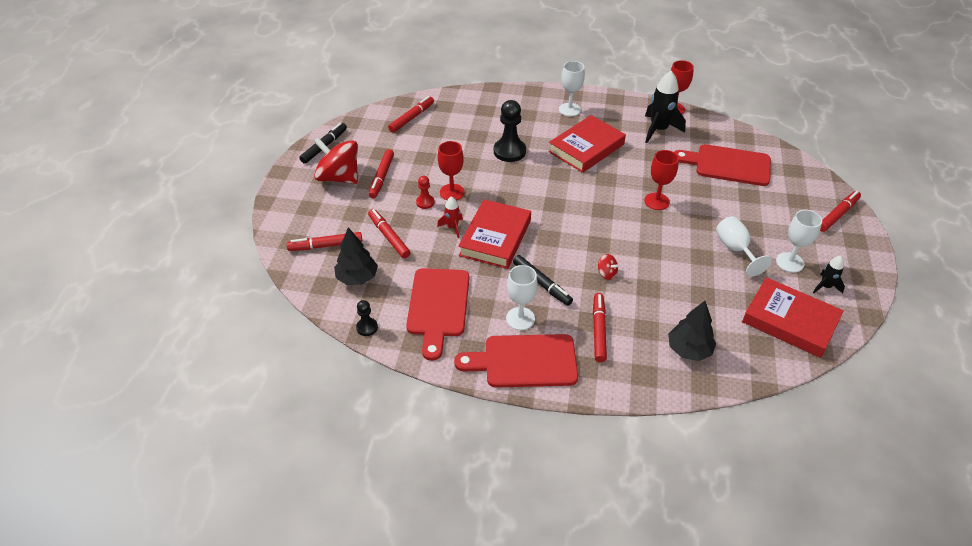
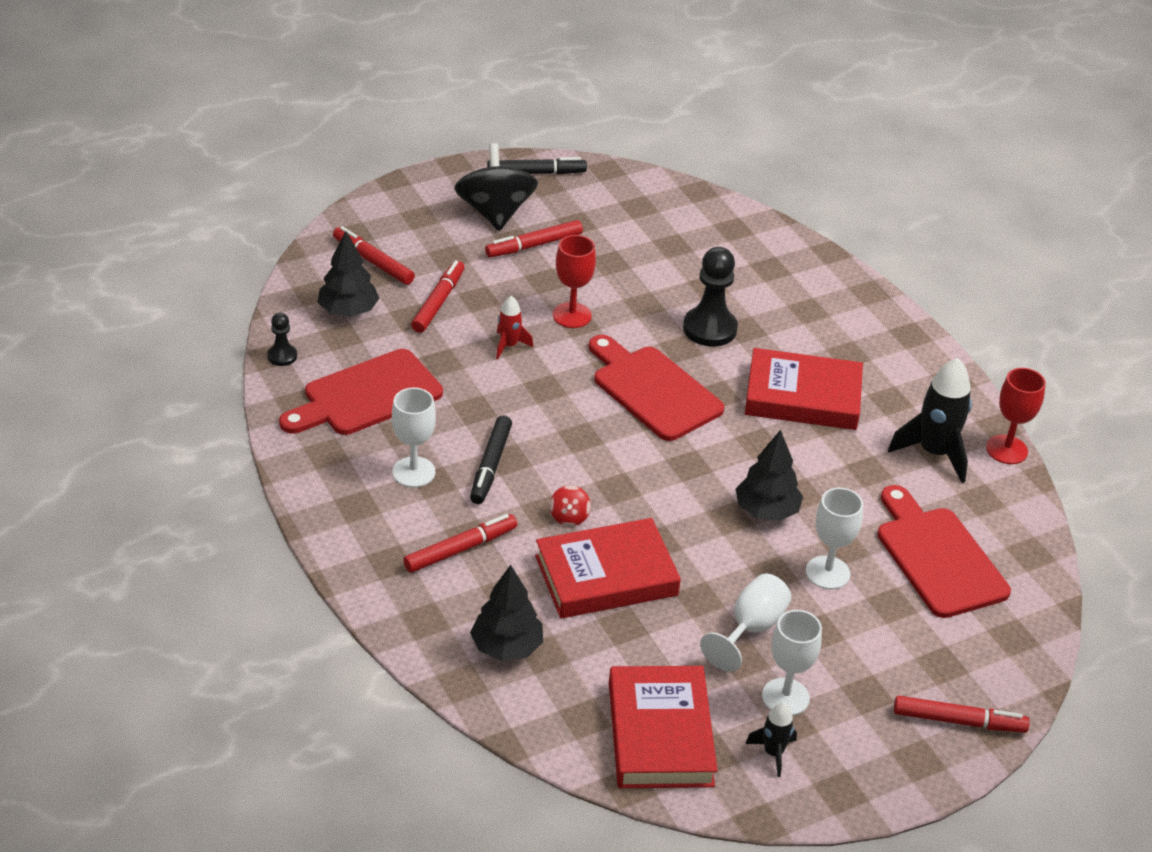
camera: 50 degrees right, 5 degrees down
red spinning top [314,138,358,184] -> black spinning top [454,143,538,231]
red marker [388,96,434,133] -> none
red pawn [416,176,435,209] -> none
red cutting board [454,334,578,388] -> red cutting board moved to [589,335,724,441]
red book [458,199,531,269] -> red book moved to [535,518,681,618]
white goblet [559,61,585,116] -> white goblet moved to [806,488,863,589]
red goblet [644,150,679,210] -> black tree [736,430,803,521]

